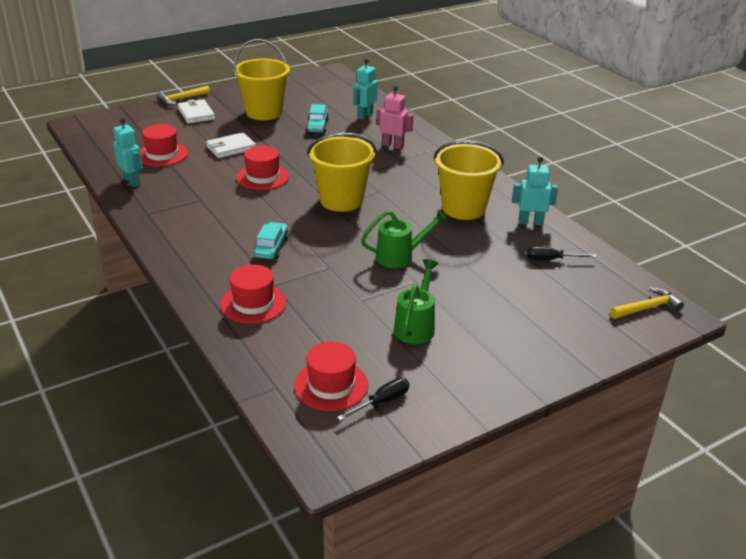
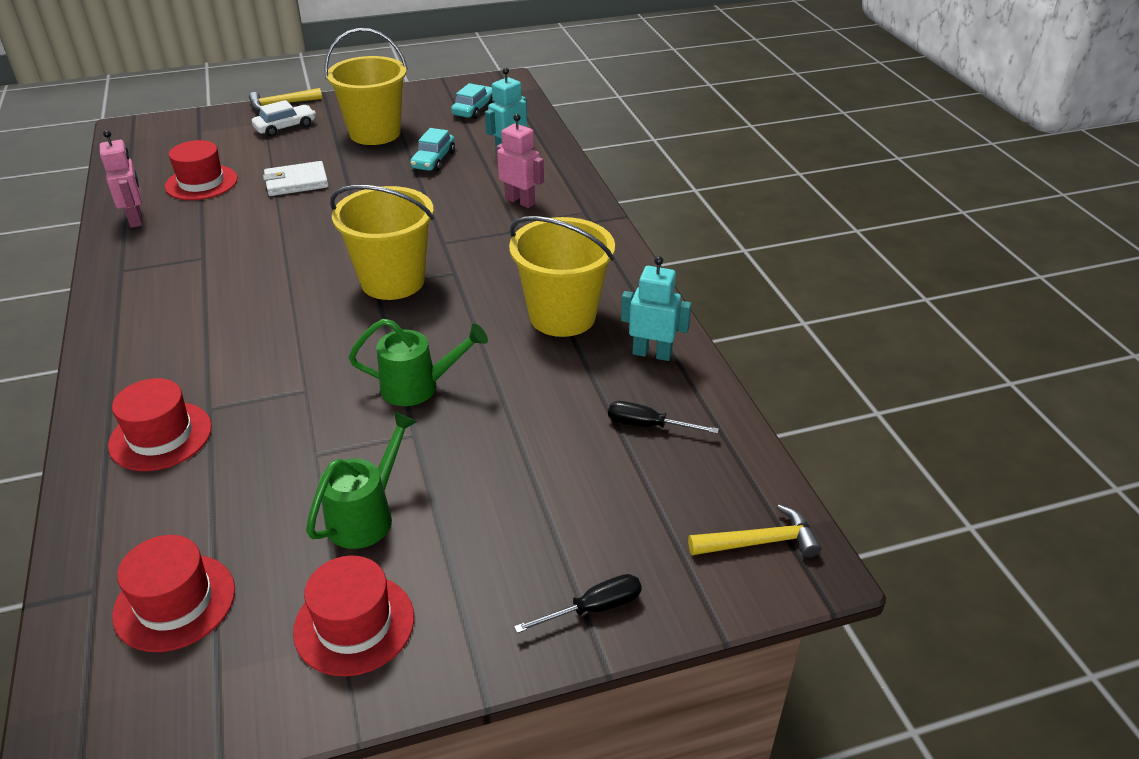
camera: 15 degrees right, 5 degrees up
turquoise robot [113,118,143,187] -> pink robot [100,130,142,228]
white wallet [178,99,215,124] -> white car [252,100,316,137]
red hat [236,146,289,190] -> red hat moved to [293,556,414,677]
turquoise car [253,222,289,259] -> turquoise car moved to [451,83,495,119]
black screwdriver [337,378,409,421] -> black screwdriver moved to [514,574,642,633]

